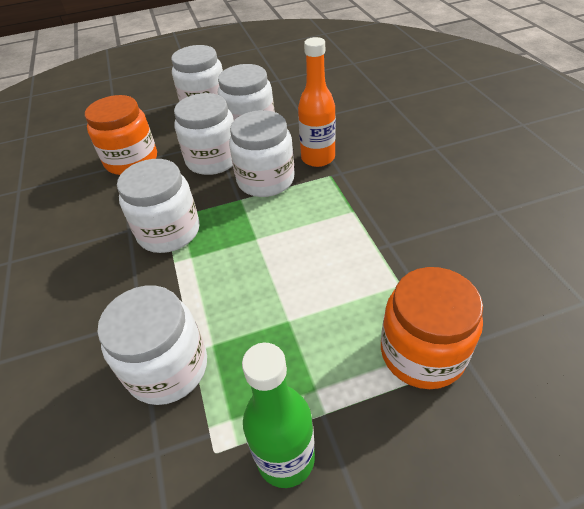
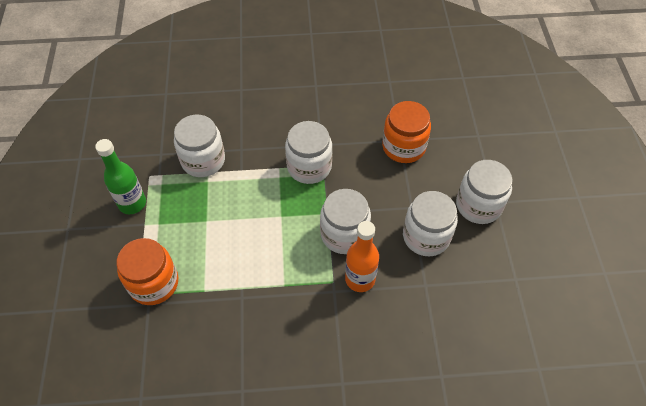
camera: 100 degrees right, 10 degrees up
white jar [174,93,234,175] -> none

